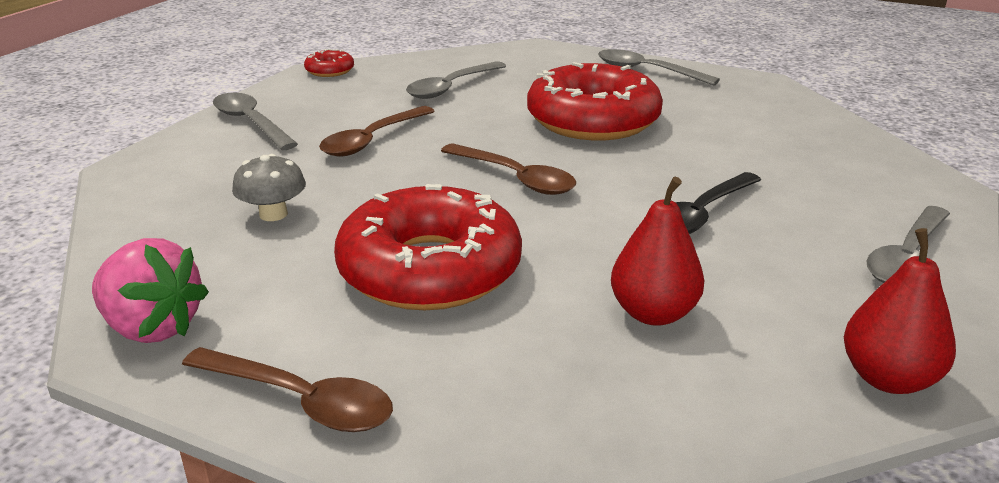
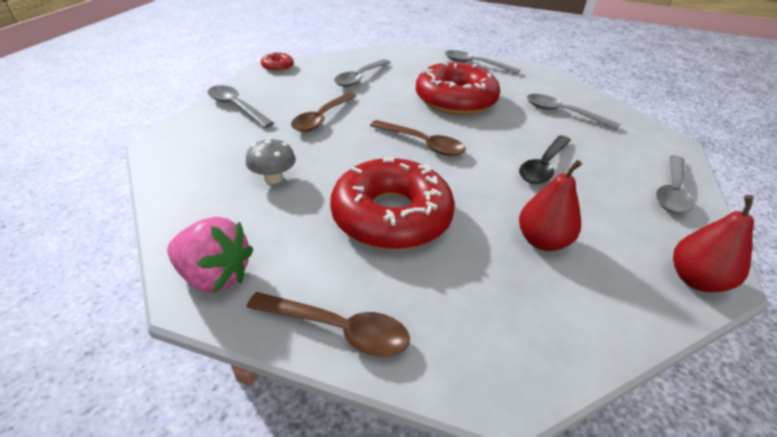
camera: 10 degrees left, 10 degrees up
none -> grey spoon [527,94,620,130]

